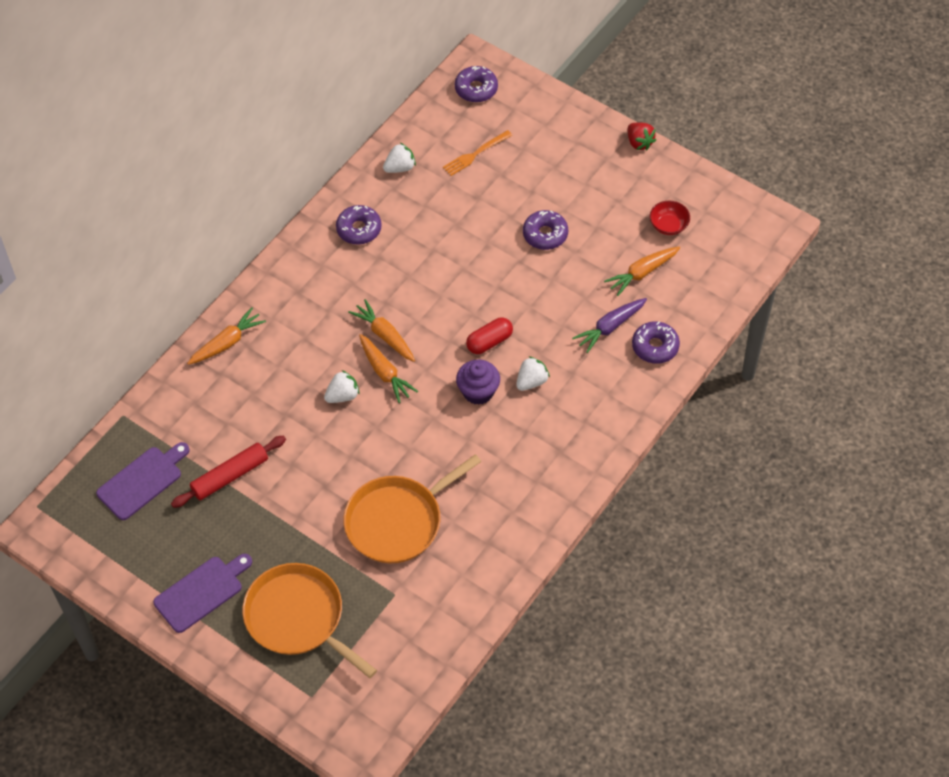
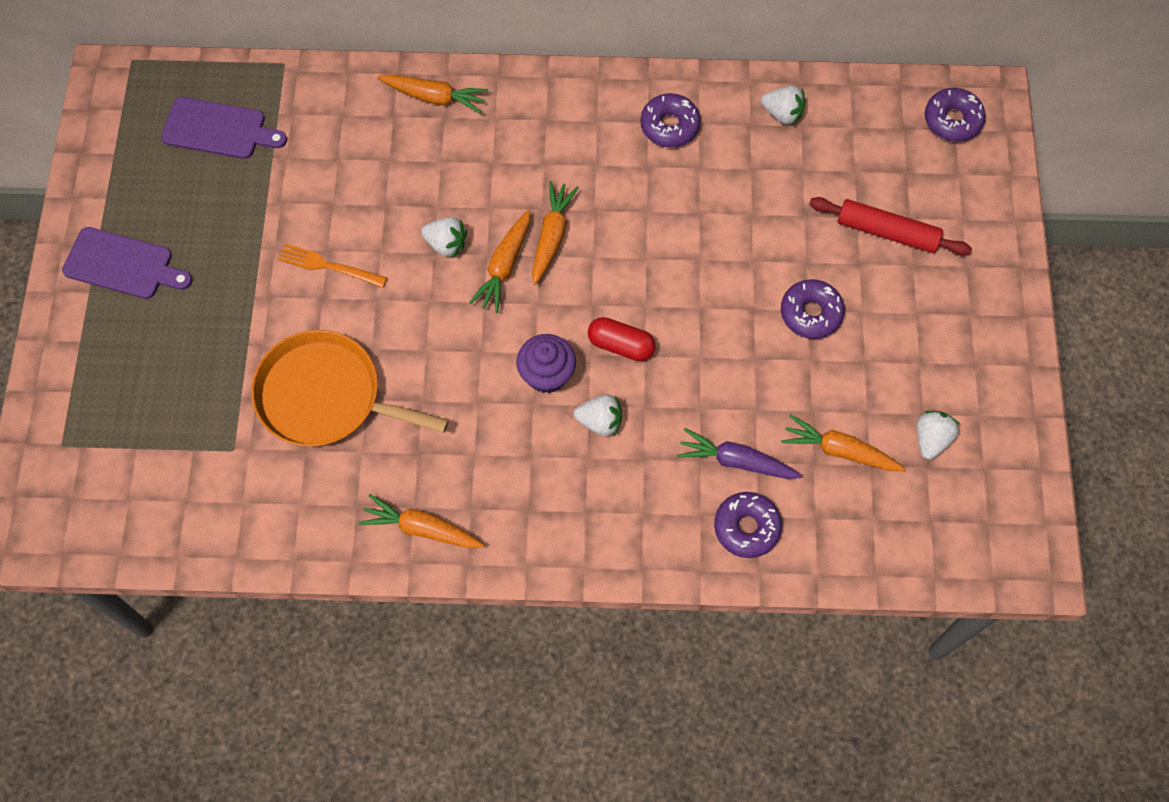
camera: 55 degrees right, 10 degrees up
red rolling pin [171,436,286,508] -> red rolling pin moved to [809,197,972,256]
orange pan [242,563,377,678] -> none
orange fork [443,130,512,176] -> orange fork moved to [278,243,387,288]
red strawberry [628,123,656,150] -> none
red bowl [650,201,690,235] -> white strawberry [917,411,959,460]
none -> orange carrot [358,494,484,548]

